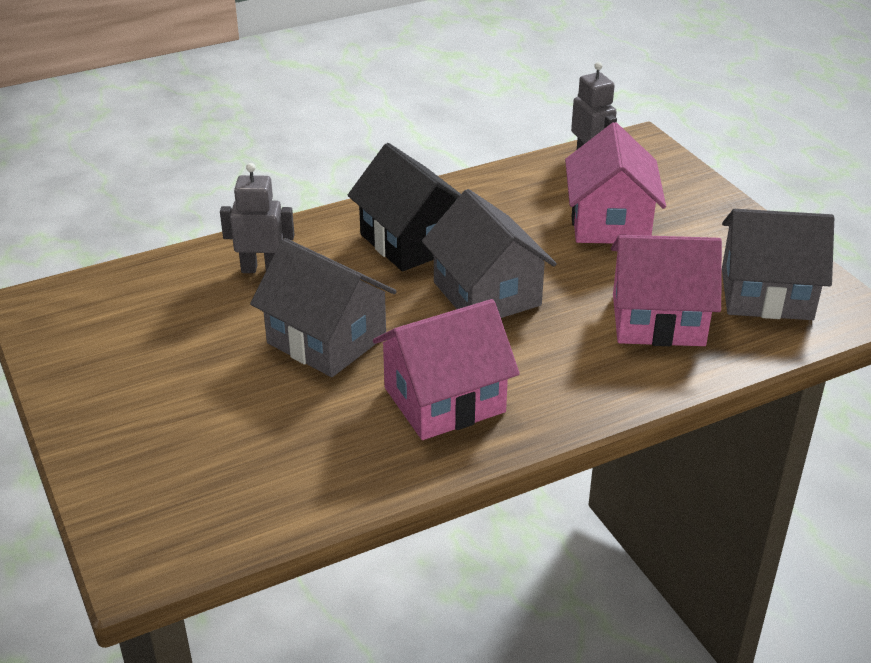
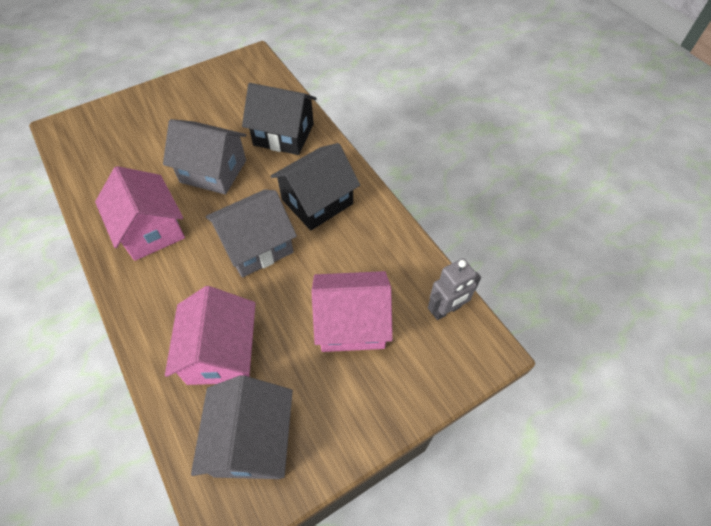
camera: 85 degrees right, 20 degrees up
grey robot [220,163,295,273] -> black house [242,83,317,155]
grey house [250,238,397,377] -> grey house turned 75 degrees clockwise [163,119,246,195]

